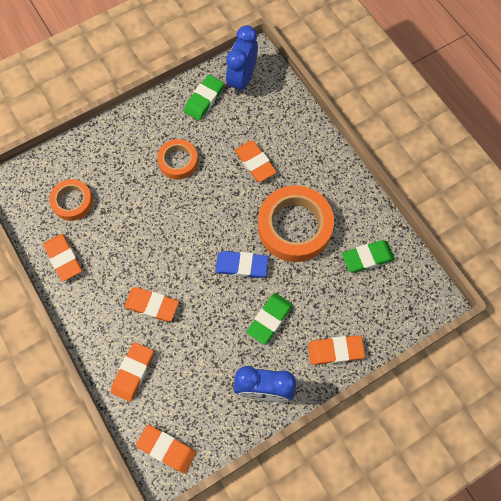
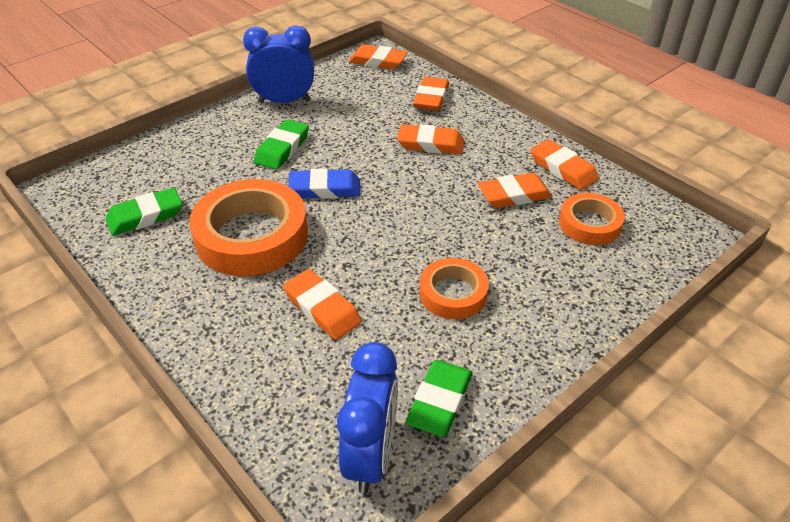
camera: 170 degrees right, 25 degrees down
orange eraser [308,335,365,365] -> orange eraser moved to [478,173,552,208]

